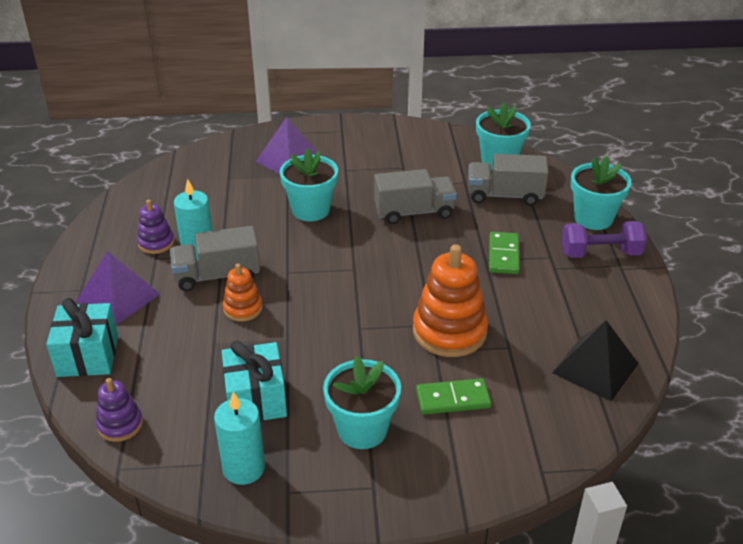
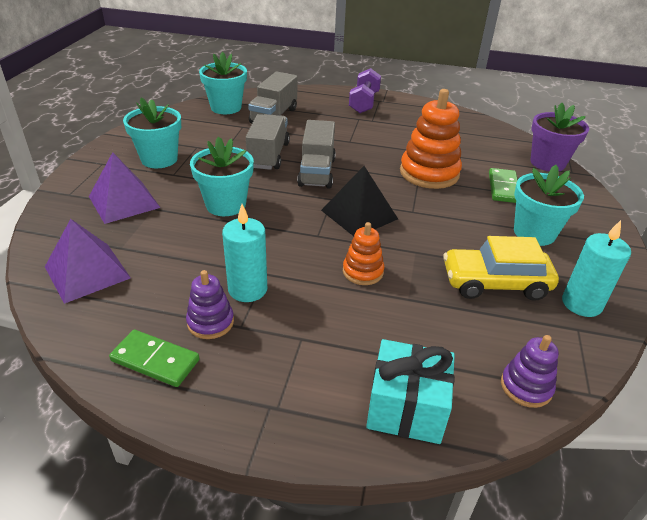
camera: 75 degrees left, 0 degrees up
purple pyramid [76,251,160,325] -> purple pyramid moved to [45,219,131,304]
grey truck [170,226,260,291] -> grey truck moved to [297,120,336,189]
turquoise gift [222,341,287,421] -> yellow car [443,236,559,301]
green domino [489,232,520,274] -> green domino moved to [109,330,200,387]
black pyramid [552,320,639,401] -> black pyramid moved to [321,166,398,236]
turquoise flower pot [571,156,631,230] -> turquoise flower pot moved to [123,98,181,168]
none -> purple flower pot [530,103,589,171]

